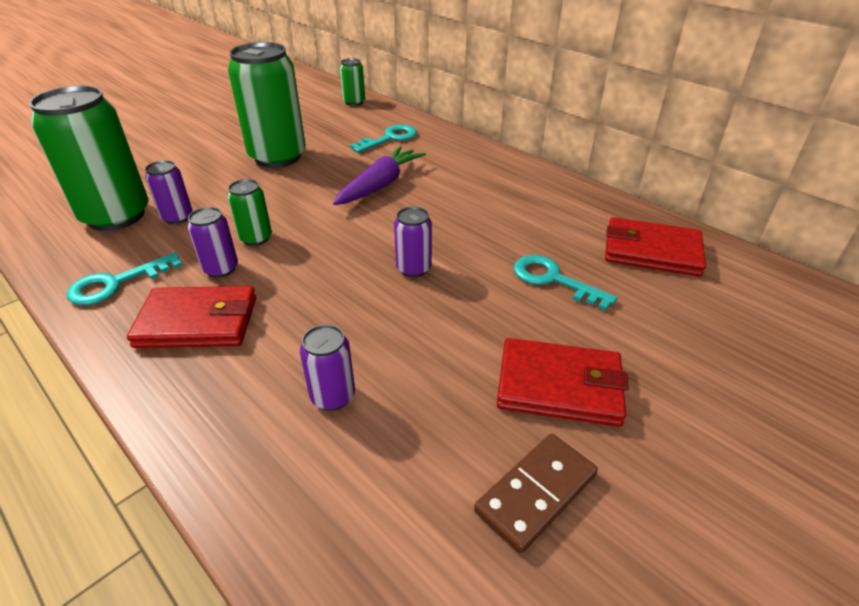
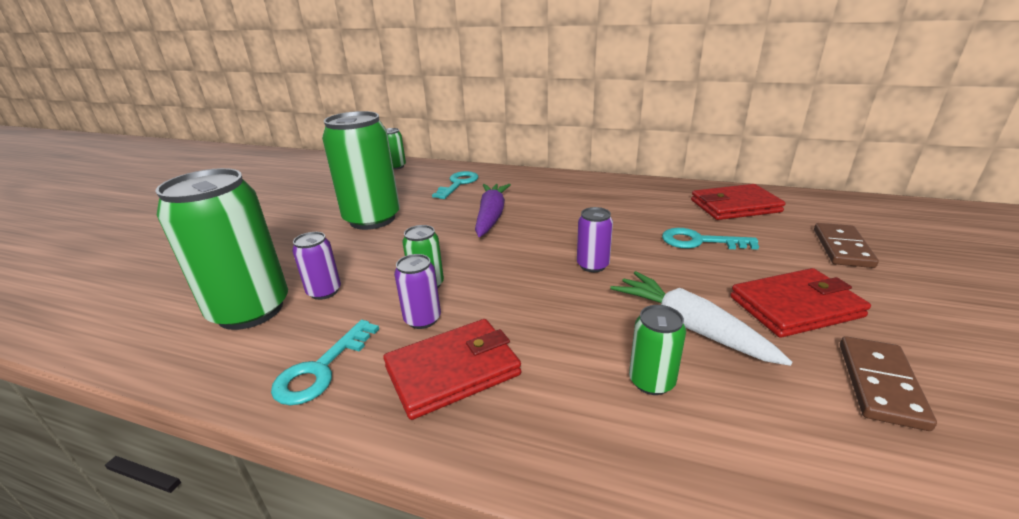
camera: 25 degrees left, 10 degrees down
purple can [300,324,355,411] -> green can [629,305,686,395]
none -> white carrot [610,271,793,366]
none -> brown domino [814,223,879,268]

